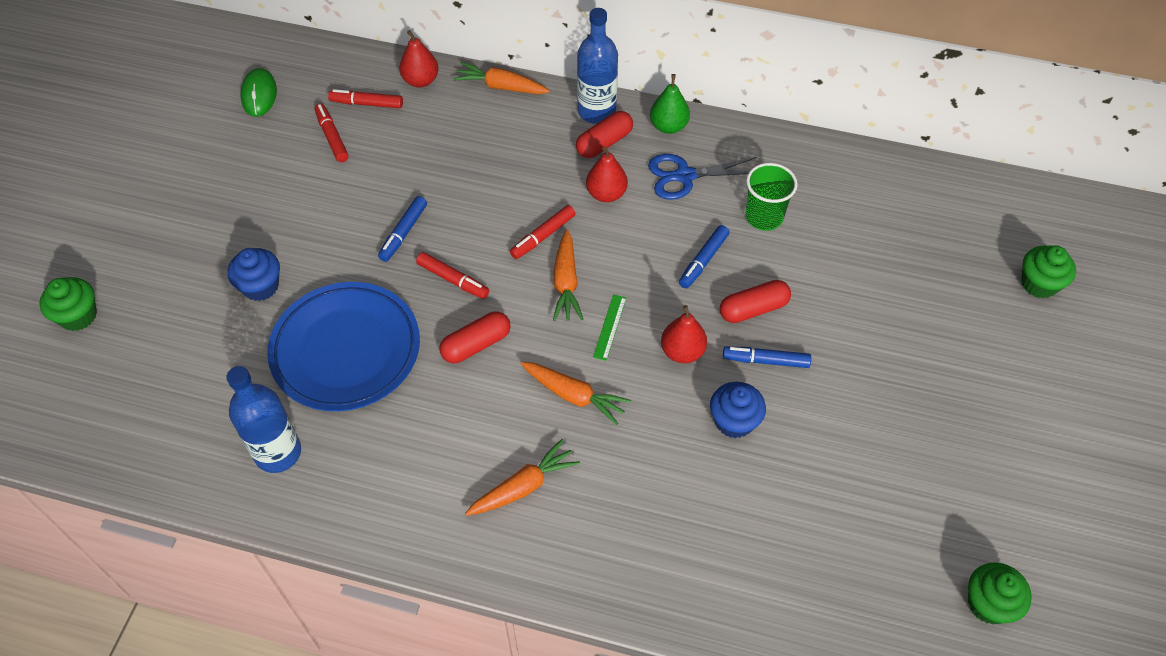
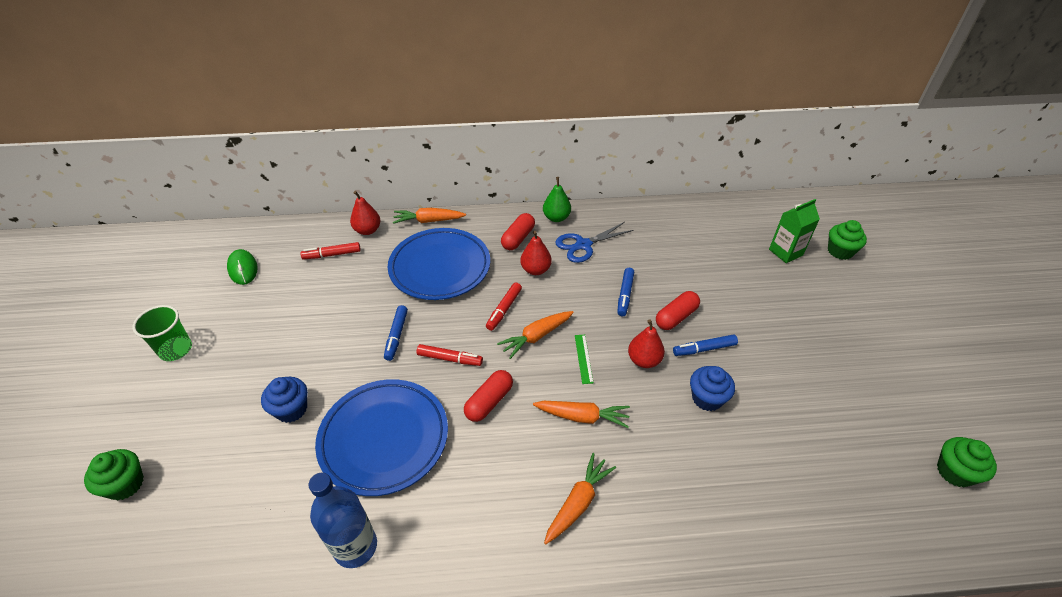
camera: 20 degrees left, 10 degrees down
red marker [315,104,349,162] -> none
orange carrot [553,229,583,321] -> orange carrot turned 75 degrees clockwise [497,311,574,359]
blue bottle [577,8,618,124] -> none
green cup [745,163,798,231] -> green cup moved to [132,305,192,361]
none -> blue plate [387,228,490,300]
none -> green carton [769,199,820,263]

